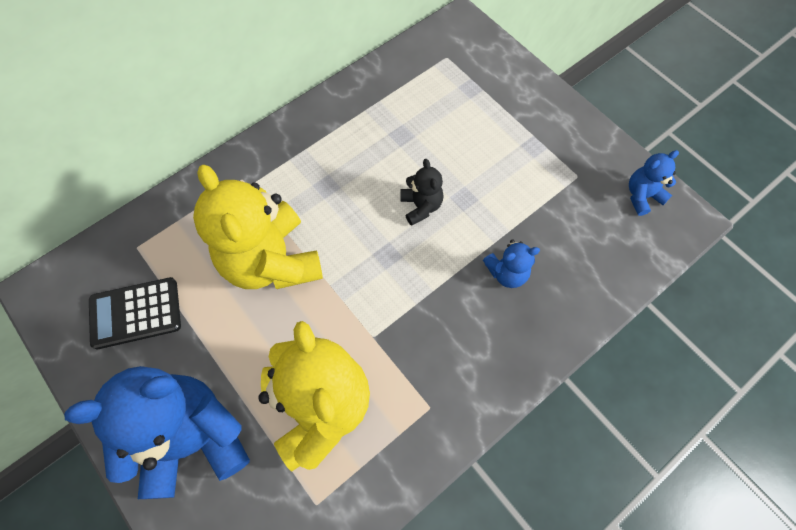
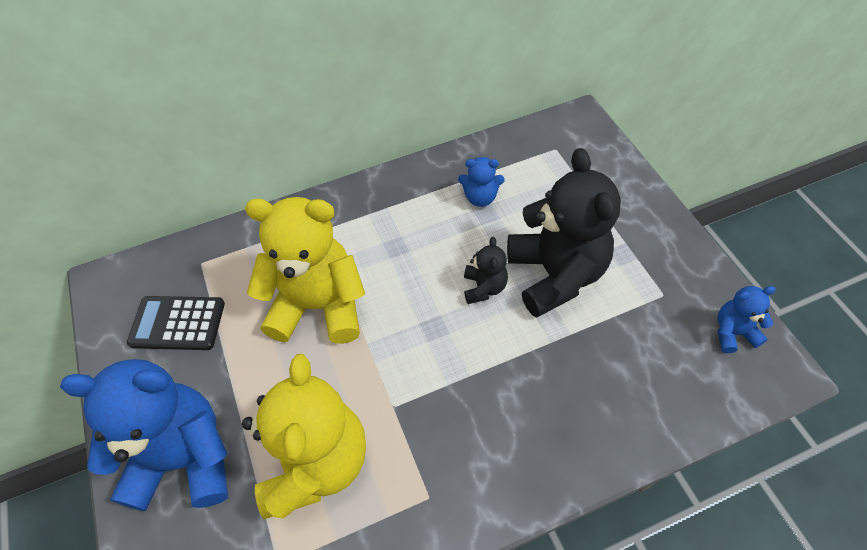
camera: 20 degrees right, 10 degrees down
yellow teddy bear [193,165,323,289] -> yellow teddy bear turned 105 degrees clockwise [245,197,365,344]
blue teddy bear [483,239,540,288] -> blue teddy bear moved to [458,157,504,207]
none -> black teddy bear [507,148,621,318]

